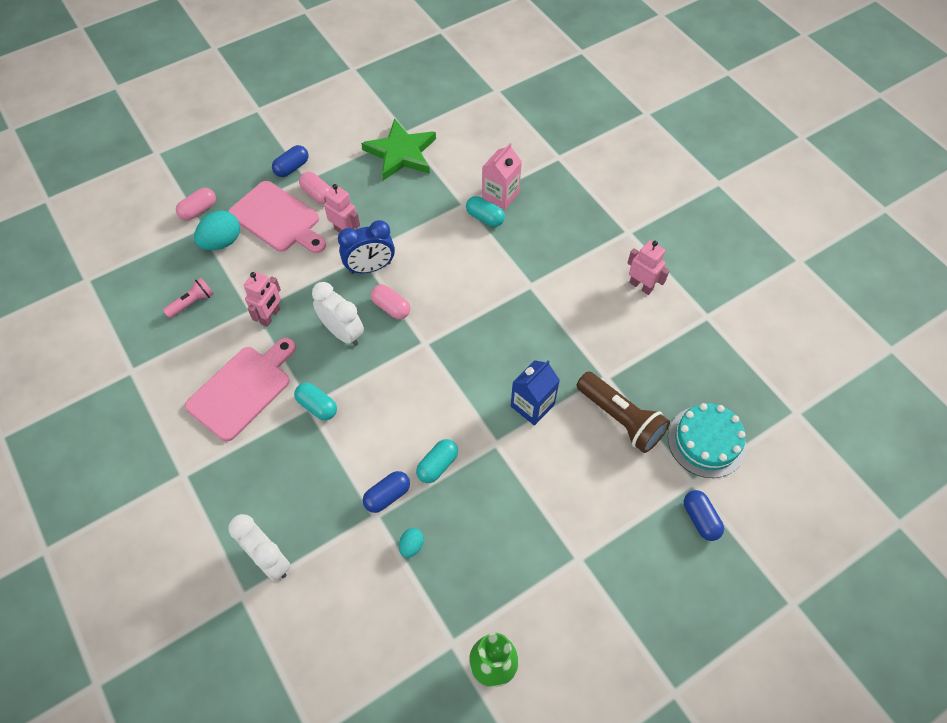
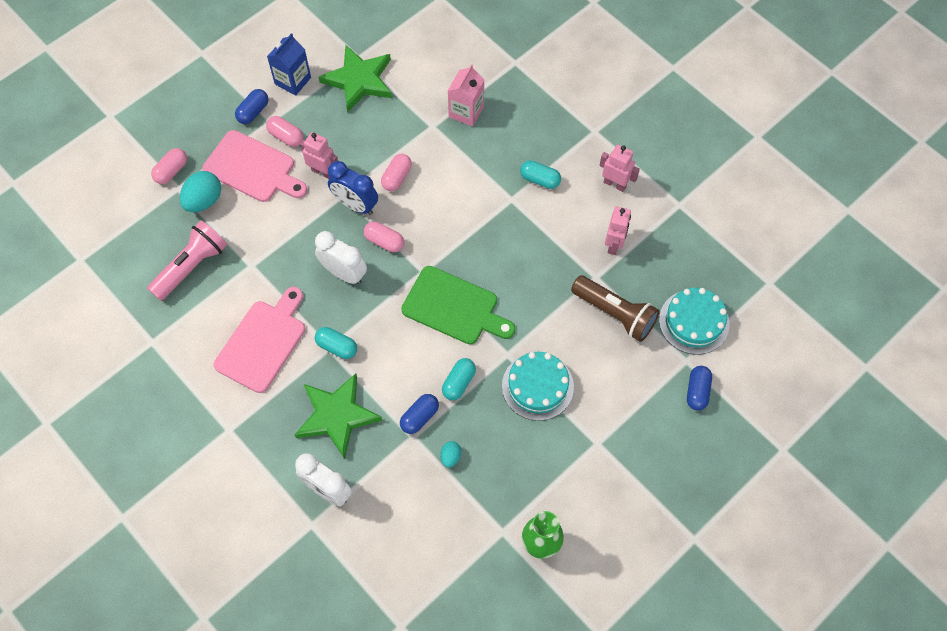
camera: 10 degrees left, 5 degrees up
pink flashlight [163,277,214,319] -> pink flashlight [147,220,227,301], size x1.79
pink robot [244,271,281,327] -> pink robot moved to [605,207,631,255]
blue clock [338,220,395,274] -> blue clock turned 60 degrees clockwise [328,161,378,215]
turquoise capsule [466,196,505,227] -> turquoise capsule moved to [520,160,561,189]
blue carton [511,360,560,426] -> blue carton moved to [267,33,311,96]
blue capsule [684,490,724,541] -> blue capsule turned 45 degrees clockwise [687,366,712,411]
none -> green star [295,373,382,459]
none -> pink capsule [381,154,412,191]
none -> green cutting board [401,266,515,344]
none -> turquoise cake [502,352,574,421]

